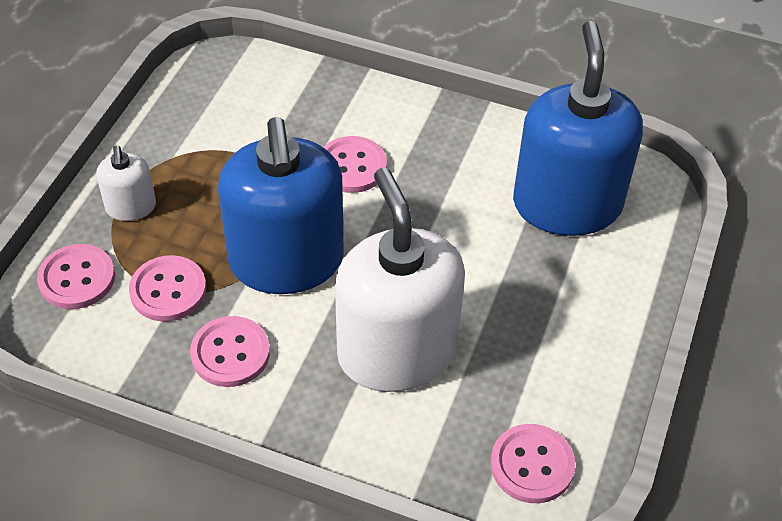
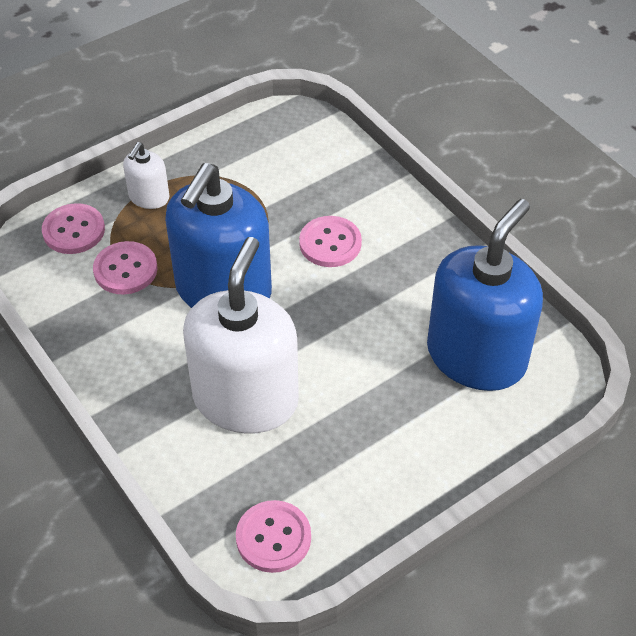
camera: 35 degrees right, 0 degrees up
pink button [190,316,270,387] -> none

